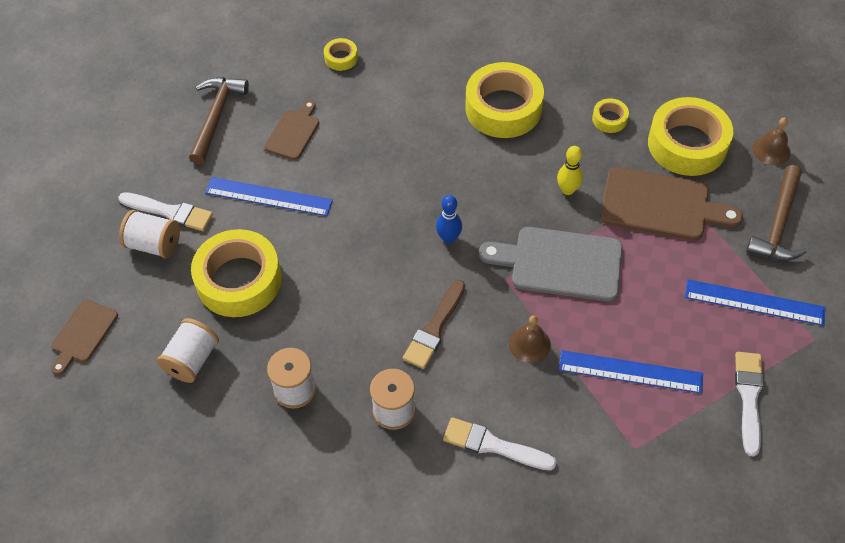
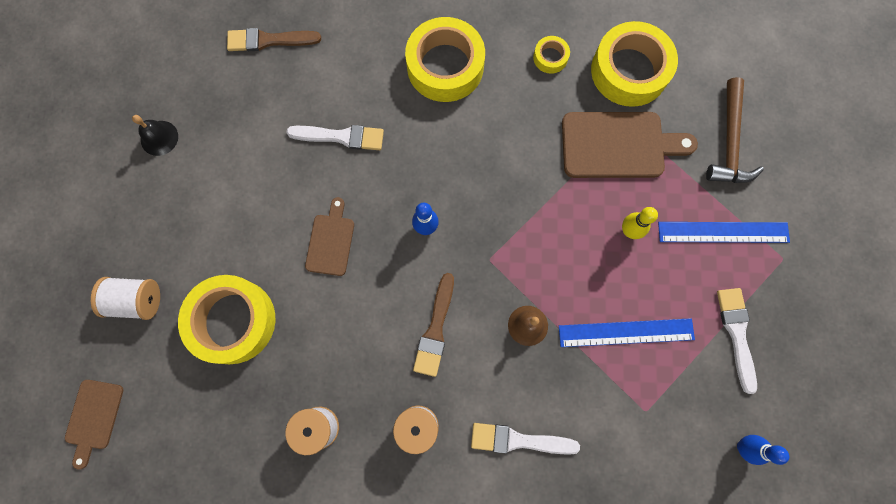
camera: 15 degrees left, 20 degrees up
white brush [118,192,213,231] -> white brush moved to [286,125,384,150]
white spool [157,318,219,383] -> none
brown hammer [189,77,249,164] -> black bell [132,115,178,156]
blue ruler [205,177,333,216] -> none
brown cutting board [264,100,319,160] -> brown cutting board moved to [305,197,354,276]
yellow tape [324,38,358,71] -> brown brush [227,28,321,51]
grey cutting board [479,227,623,302] -> none
yellow bowling pin [557,146,583,195] -> yellow bowling pin moved to [622,207,658,239]
brown bell [752,118,791,165] -> none
none -> blue bowling pin [737,435,789,465]

